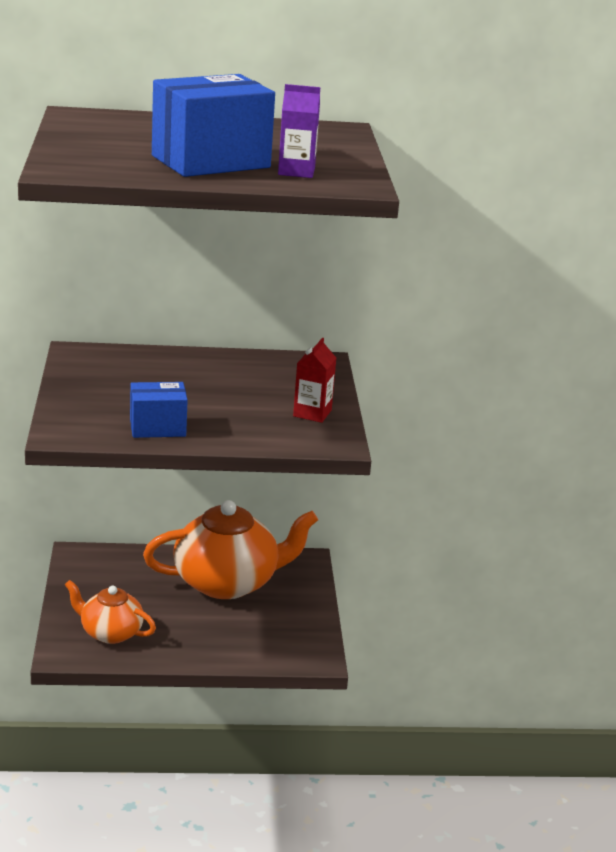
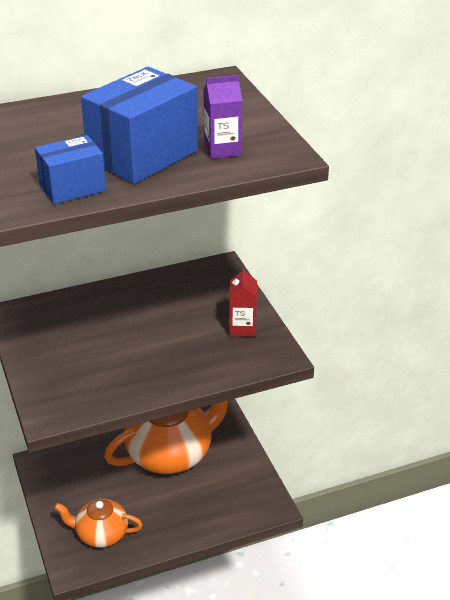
camera: 15 degrees left, 10 degrees up
blue box [130,382,188,438] -> blue box moved to [35,135,106,204]

